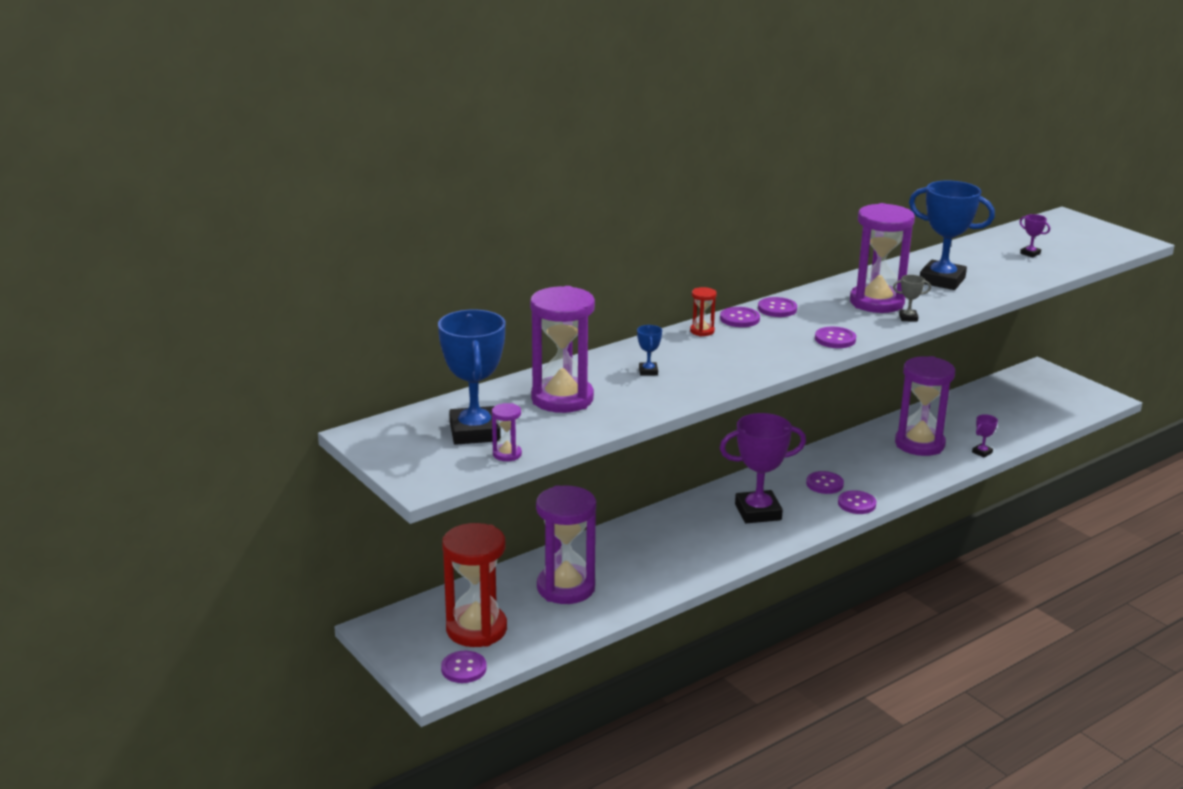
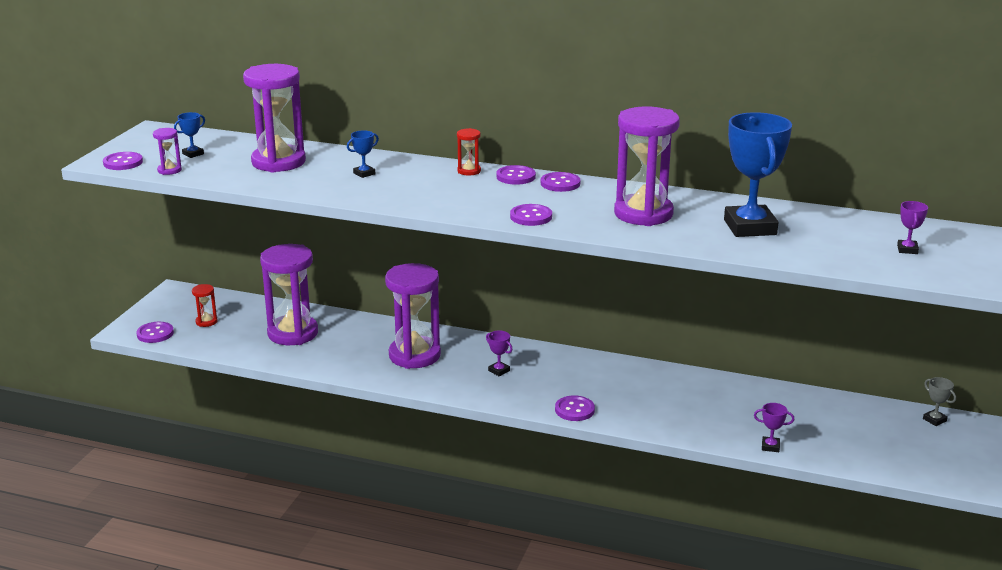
camera: 55 degrees right, 0 degrees up
blue trophy [438,309,505,445] -> blue trophy [174,112,205,158], size x0.42
red hourglass [442,523,507,647] -> red hourglass [192,284,217,327], size x0.43
purple trophy [720,413,806,523] -> purple trophy [486,331,513,376], size x0.42
purple button [806,471,844,494] -> purple button moved to [103,152,143,170]
grey trophy [893,275,931,322] -> grey trophy moved to [923,377,956,426]
purple hourglass [895,356,955,456] -> purple hourglass moved to [385,263,441,369]

